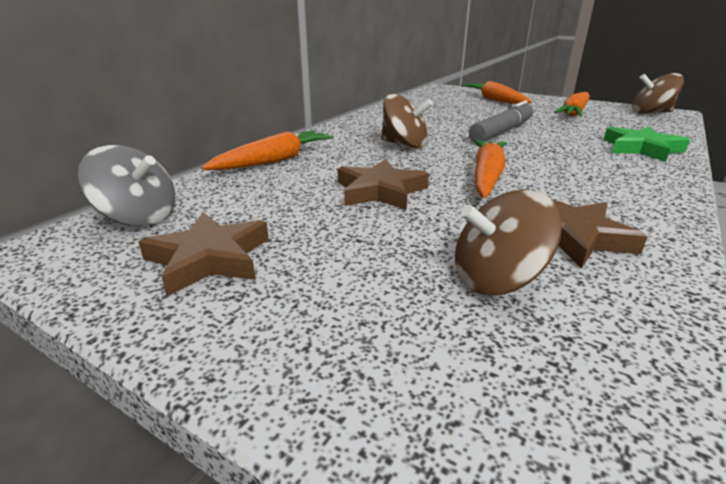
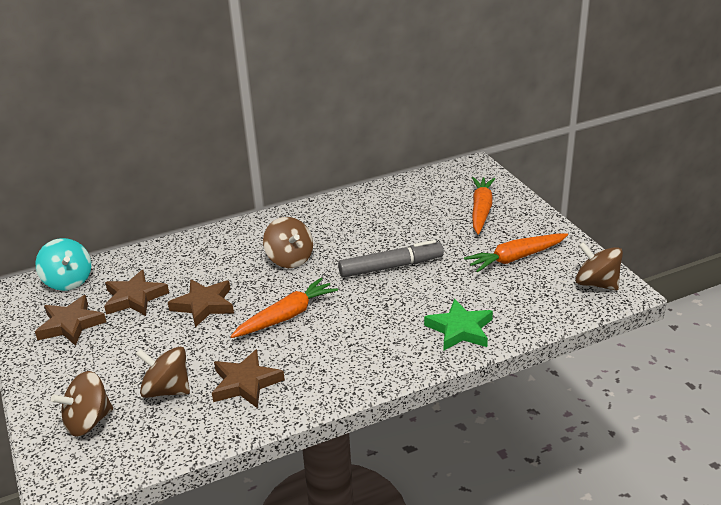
camera: 35 degrees right, 5 degrees up
grey spinning top [78,145,175,226] -> turquoise spinning top [35,238,91,291]
orange carrot [202,131,334,170] -> none
none -> brown spinning top [51,371,113,437]
none -> brown star [104,270,169,316]

